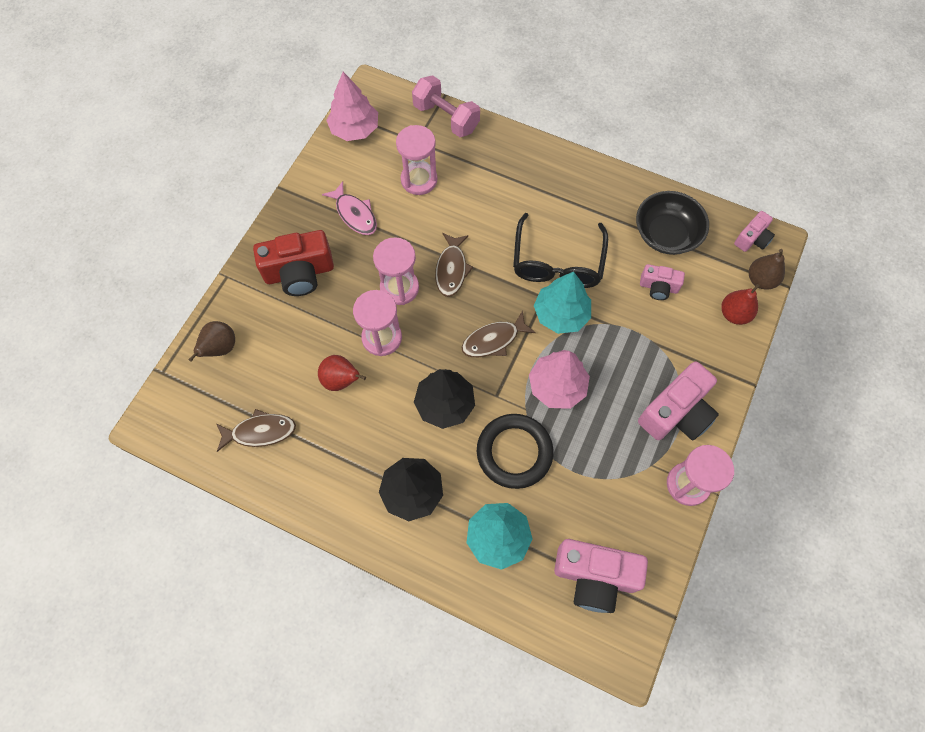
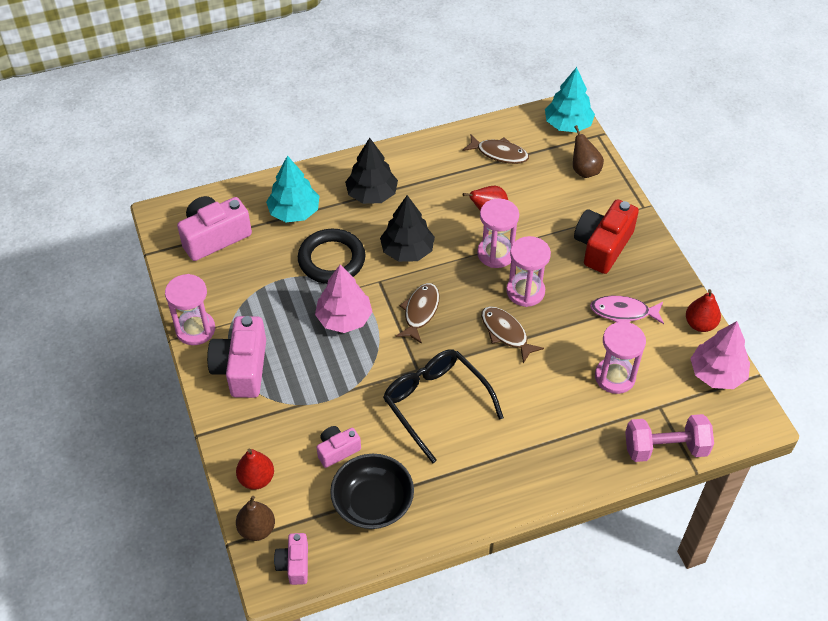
camera: 135 degrees right, 15 degrees down
brown fish [217,409,296,452] -> brown fish turned 105 degrees counterclockwise [462,134,529,164]
turquoise tree [534,272,591,334] -> turquoise tree moved to [545,67,595,132]
none -> red pear [686,289,721,332]

